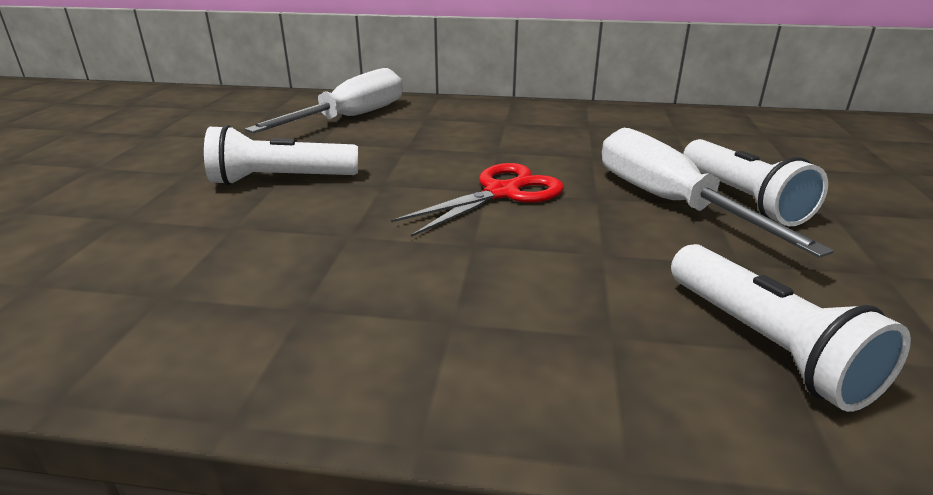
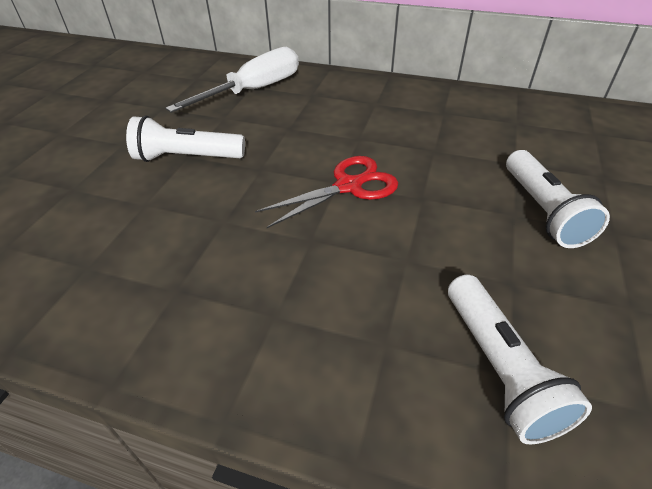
camera: 10 degrees right, 15 degrees up
white screwdriver [602,128,834,258] -> none

